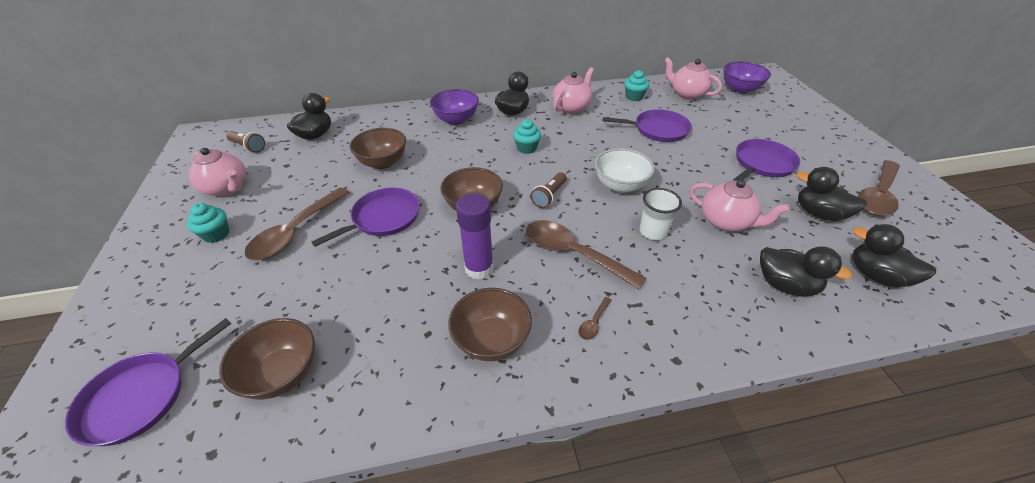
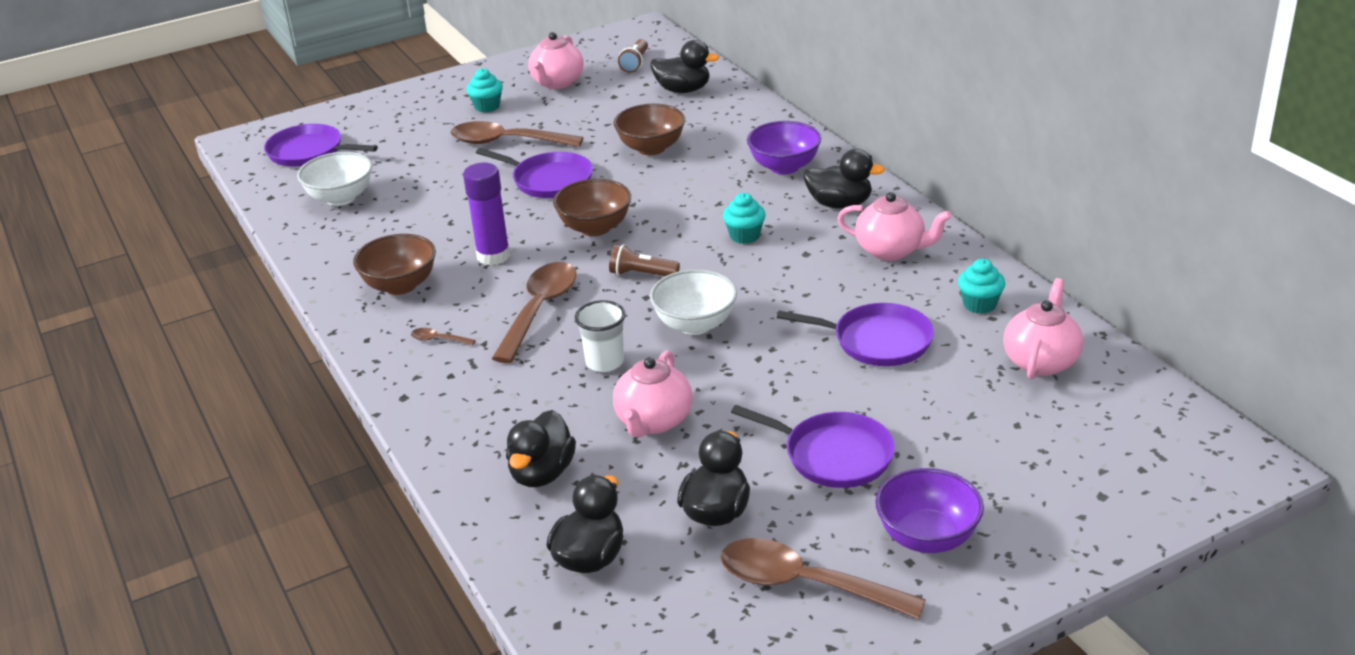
camera: 75 degrees right, 10 degrees down
brown bowl [219,318,315,400] -> white bowl [297,152,372,206]
purple pan [603,109,692,142] -> purple pan turned 60 degrees counterclockwise [777,303,934,366]
purple bowl [724,61,771,94] -> purple bowl moved to [875,468,984,553]

